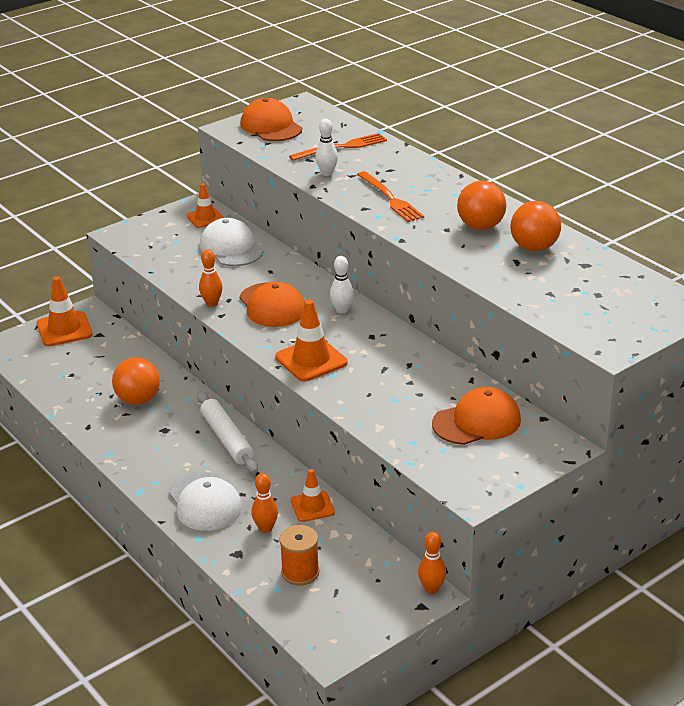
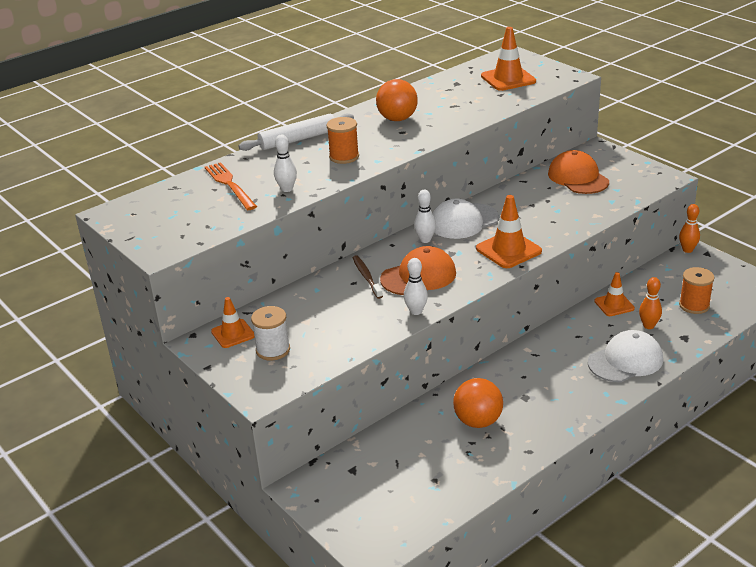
camera: 90 degrees left, 0 degrees up
orange traffic cone [37,276,93,346] -> orange traffic cone moved to [481,27,536,91]
white rolling pin [197,391,258,474] -> white rolling pin moved to [238,113,354,151]
orange bowling pin [199,249,223,307] -> white bowling pin [404,258,428,315]
white cap [200,218,263,266] -> white cap moved to [432,199,499,239]
orange cap [240,98,302,141] -> none
orange fork [357,171,424,222] -> orange spool [326,117,359,164]
orange ball [510,201,561,251] -> none
none -> white spool [251,306,290,361]
none -> brown toothbrush [353,255,383,299]

